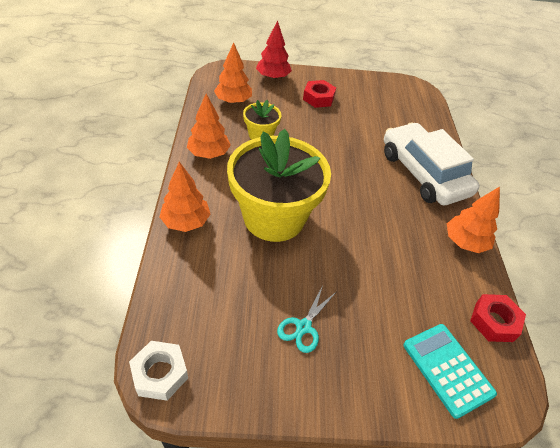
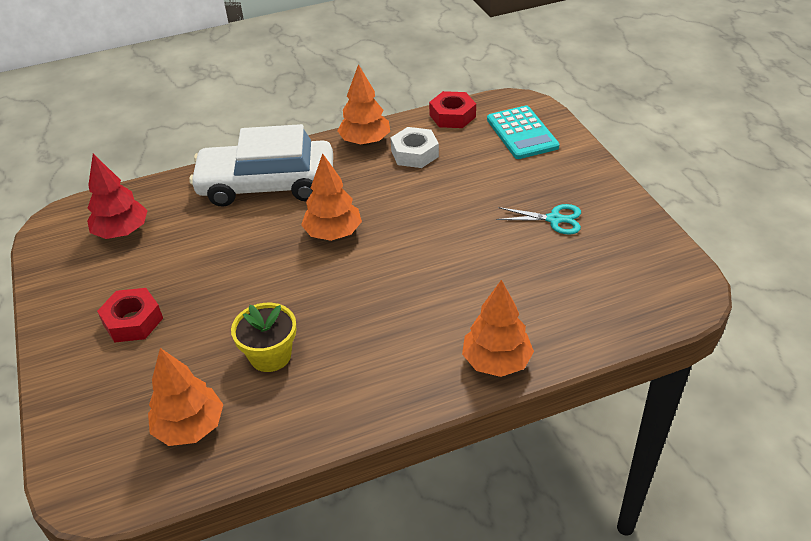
camera: 105 degrees left, 5 degrees down
white nut [129,341,188,401] -> white nut moved to [390,127,439,168]
orange tree [187,94,231,159] -> orange tree moved to [301,153,362,241]
yellow flower pot [227,129,331,242] -> none
red tree [256,20,292,80] -> red tree moved to [87,154,148,239]
white car [384,123,480,205] -> white car turned 45 degrees clockwise [189,124,333,207]
turquoise calculator [403,324,497,419] -> turquoise calculator turned 60 degrees counterclockwise [487,106,560,159]

